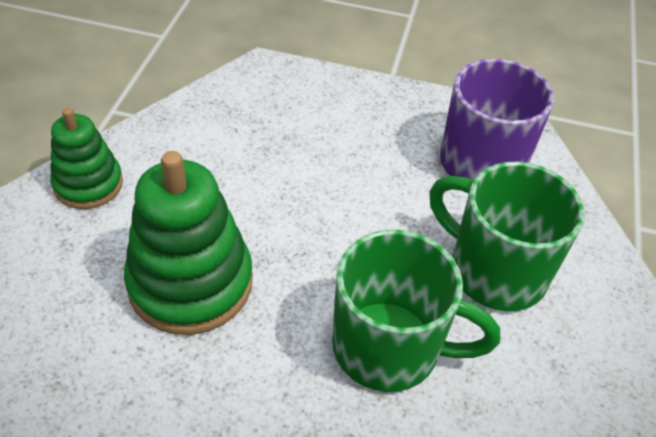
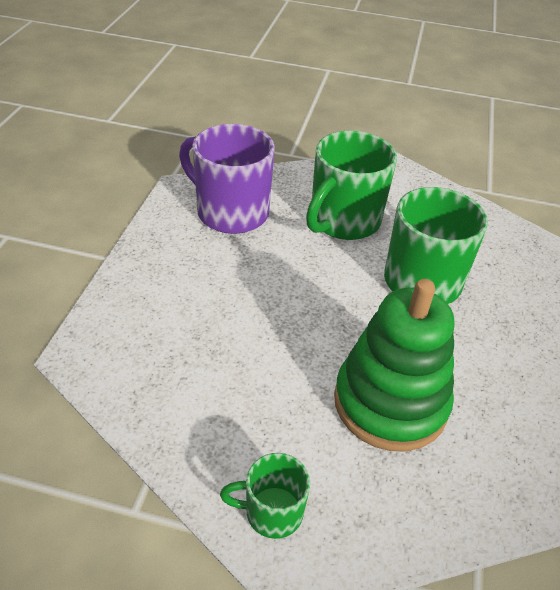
camera: 90 degrees left, 5 degrees down
green stacking toy [50,108,123,209] -> green mug [220,453,310,539]

